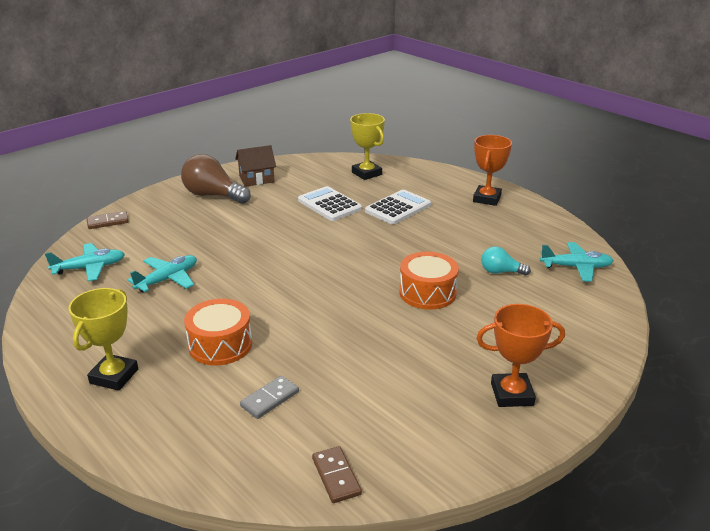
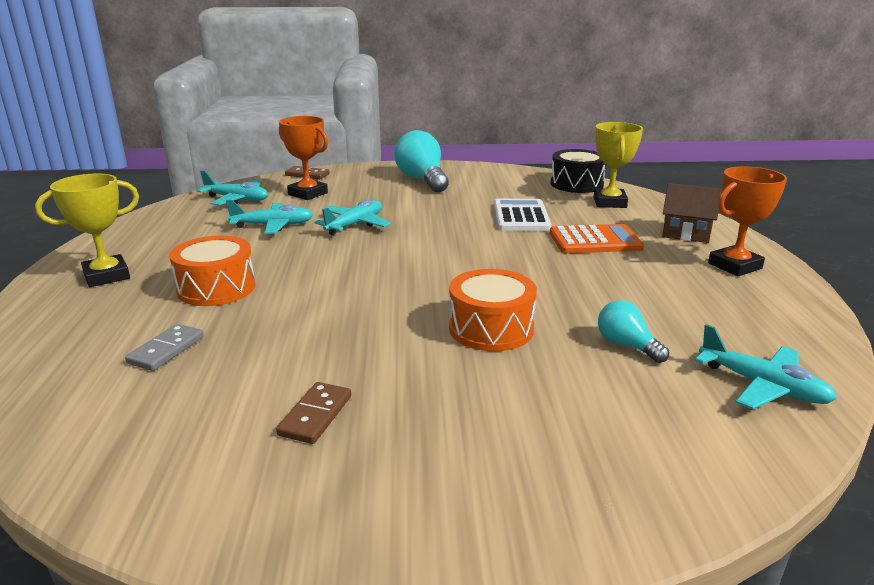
camera: 40 degrees right, 5 degrees down
brown light bulb [181,154,251,204] -> turquoise light bulb [394,130,449,192]
brown house [235,145,276,187] -> brown house moved to [662,183,722,243]
grey domino [240,376,299,419] -> grey domino turned 60 degrees counterclockwise [125,324,204,371]
brown domino [312,446,362,503] -> brown domino moved to [276,382,351,444]
white calculator [365,190,431,224] -> orange calculator [550,224,644,253]
orange trophy [476,304,565,407] -> orange trophy moved to [279,116,328,200]
none -> turquoise plane [315,199,391,235]
none -> black drum [550,149,605,193]

